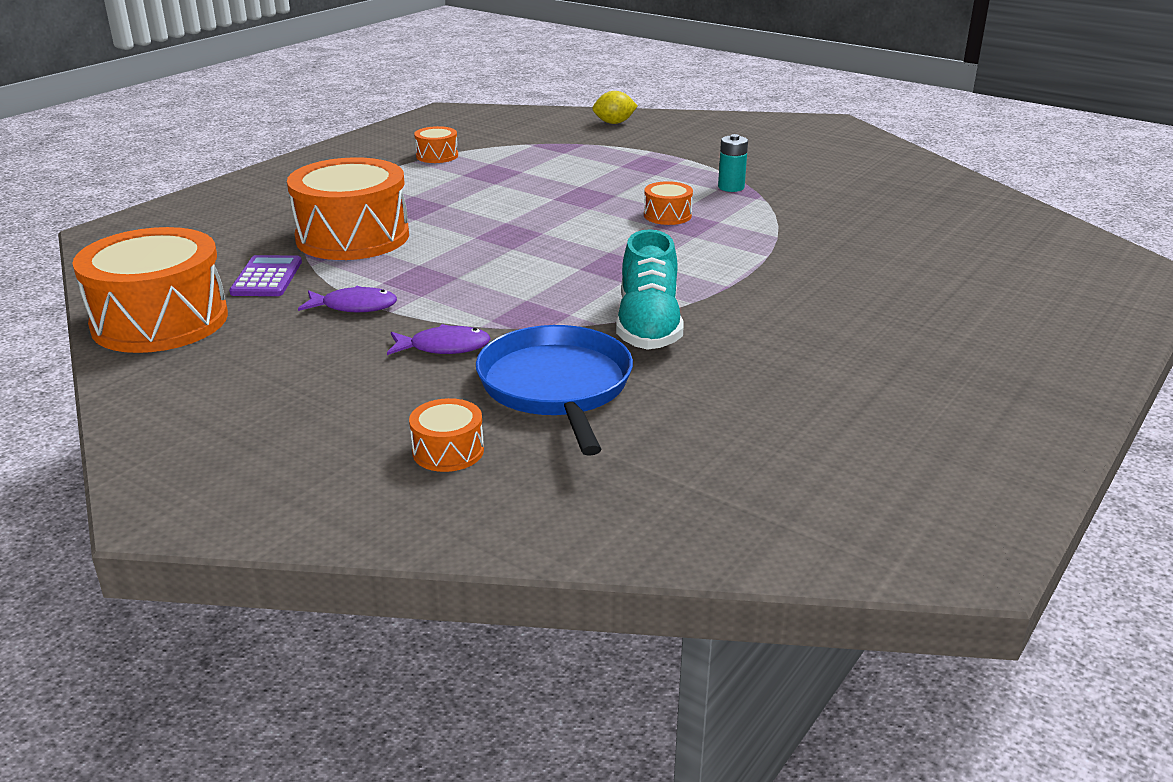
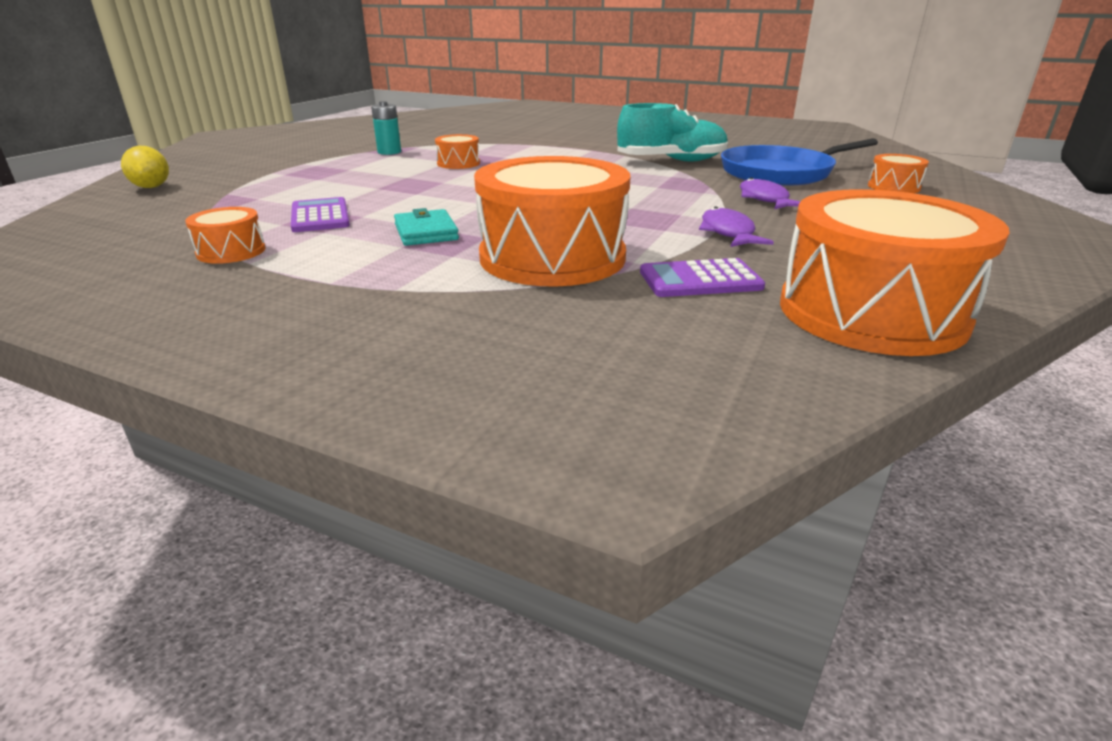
camera: 100 degrees left, 0 degrees up
none -> purple calculator [291,197,350,232]
none -> turquoise wallet [394,208,459,246]

